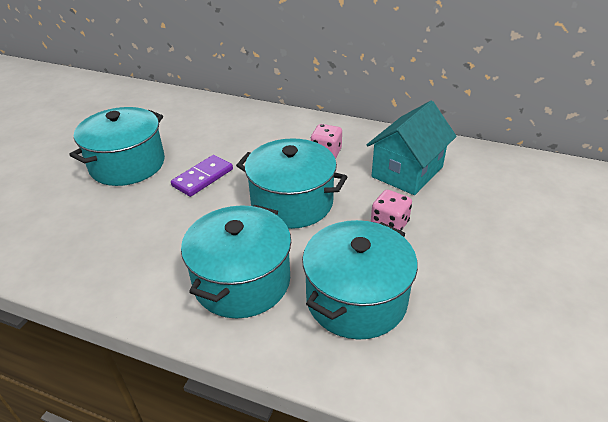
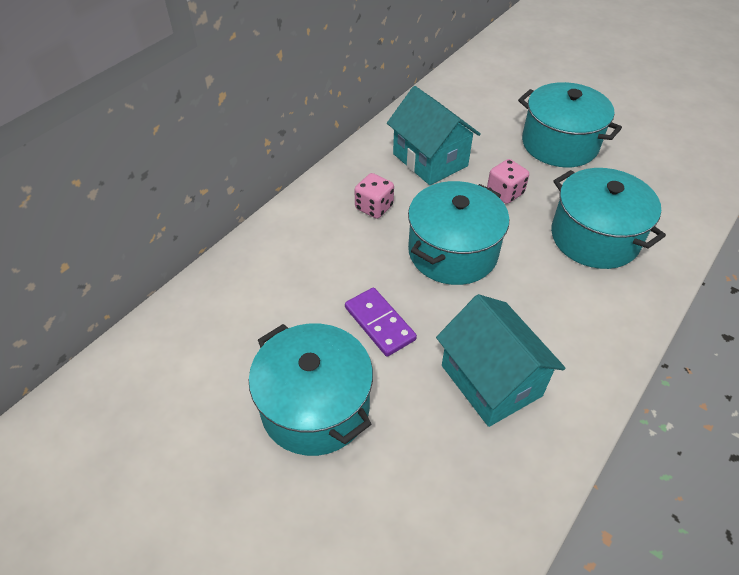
camera: 75 degrees left, 10 degrees up
turquoise pot [181,205,291,318] -> turquoise pot moved to [518,82,622,167]
none -> turquoise house [436,294,566,427]

